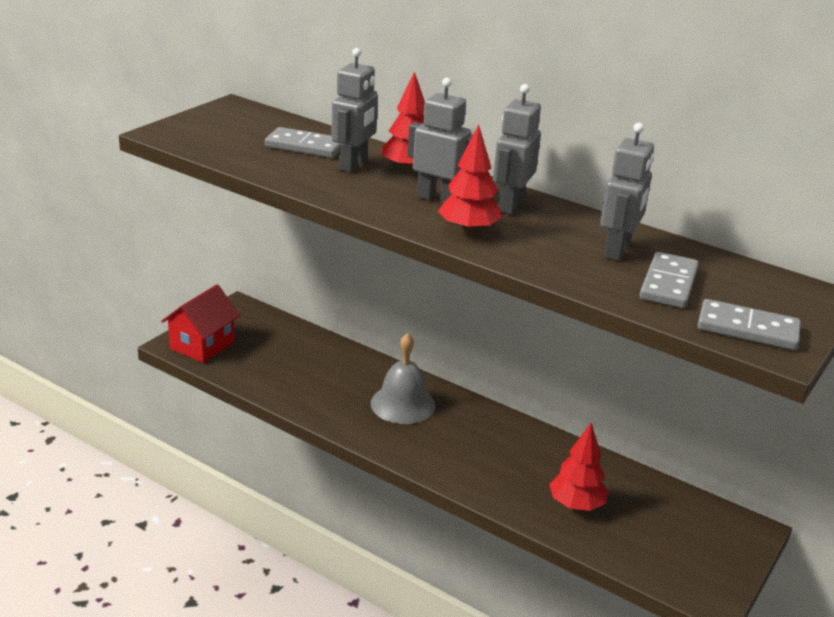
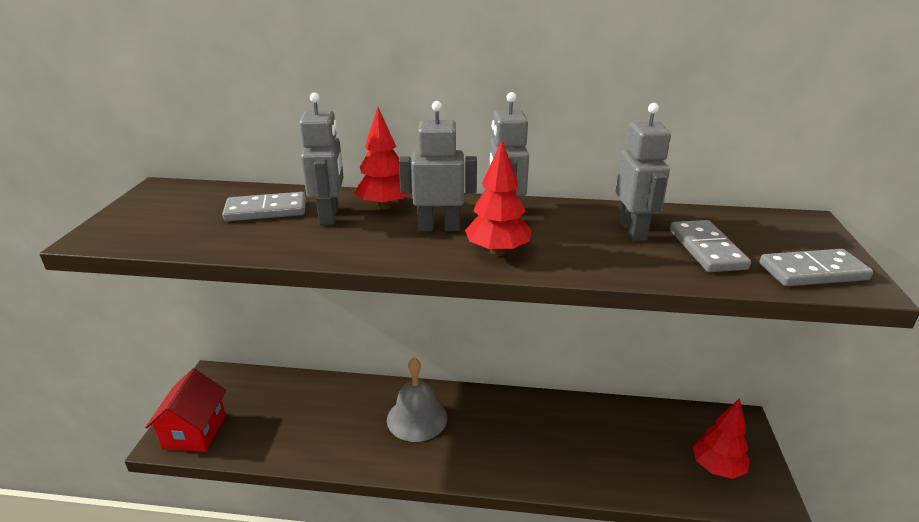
camera: 25 degrees left, 0 degrees up
red tree [549,423,608,511] -> red tree moved to [693,398,750,479]

